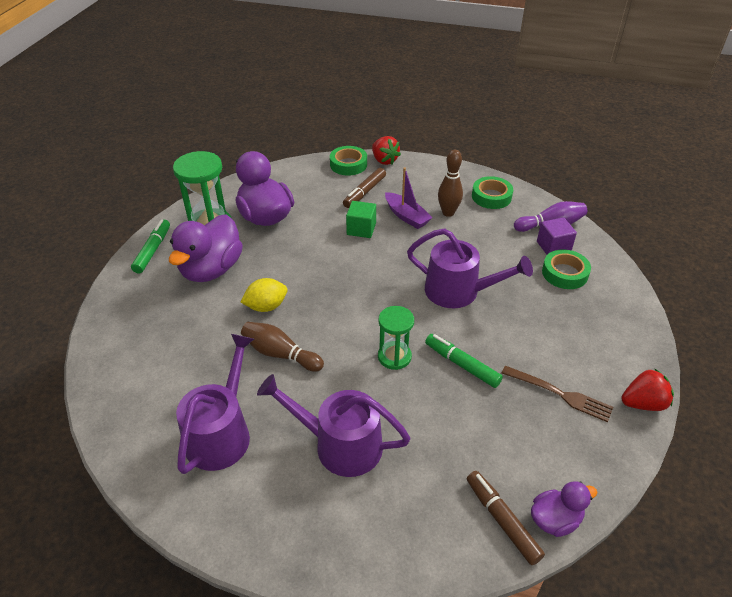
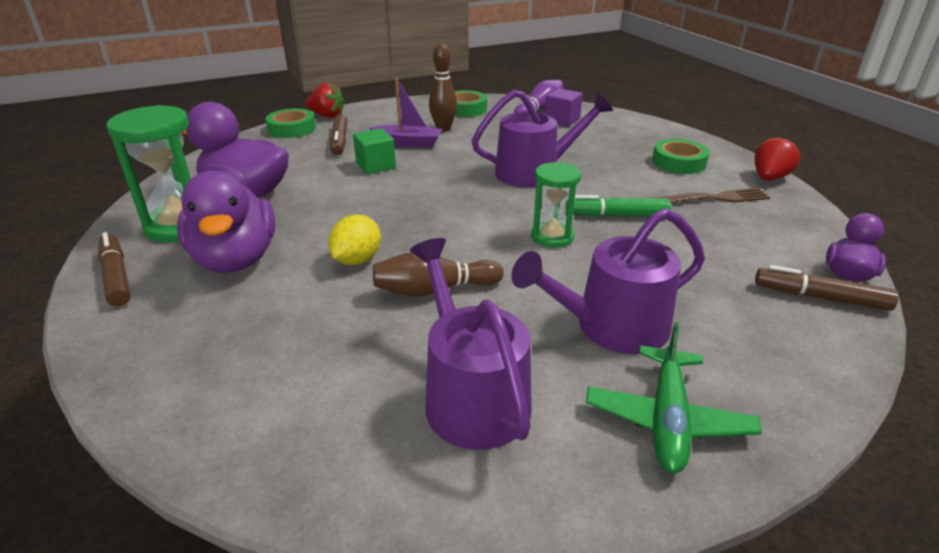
camera: 40 degrees left, 10 degrees down
green marker [131,220,170,273] -> brown marker [98,232,131,307]
green tape [542,249,591,289] -> green tape moved to [652,139,710,174]
none -> green plane [586,322,762,473]

